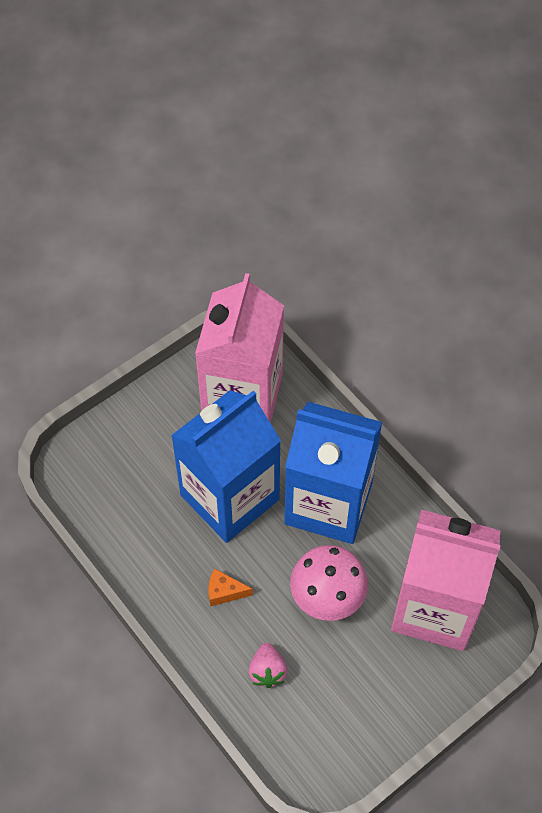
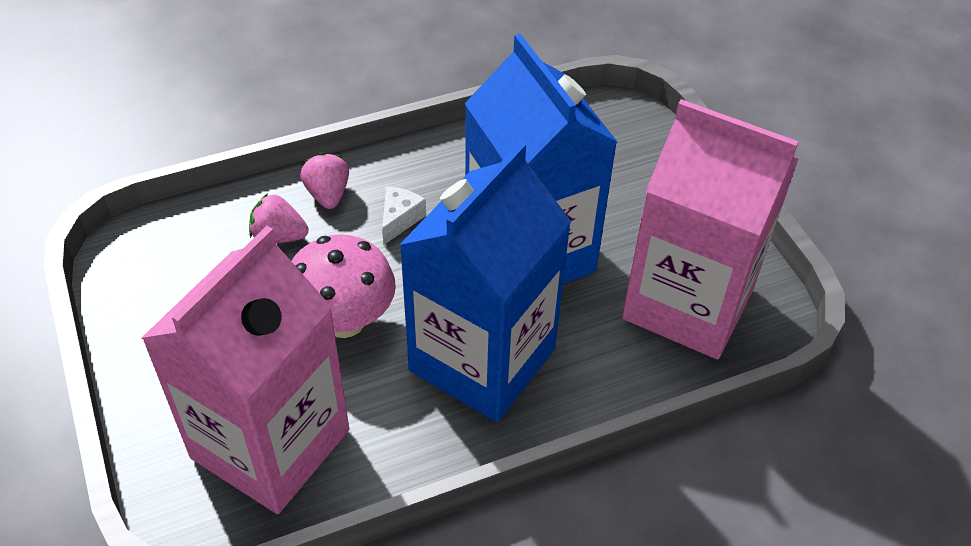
camera: 105 degrees right, 10 degrees down
orange cheese [209,569,253,606] -> white cheese [382,186,426,245]
none -> pink strawberry [300,153,349,209]

